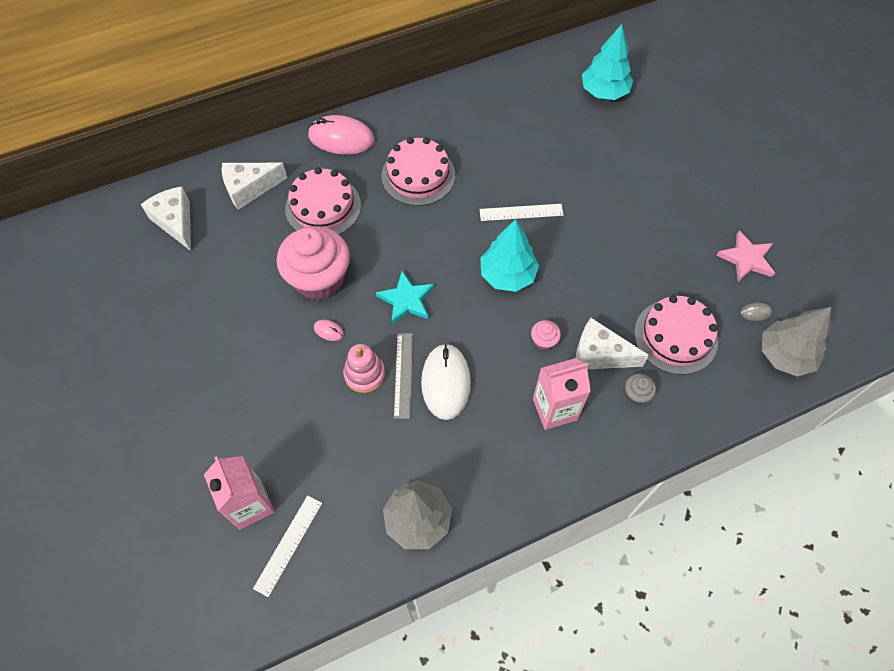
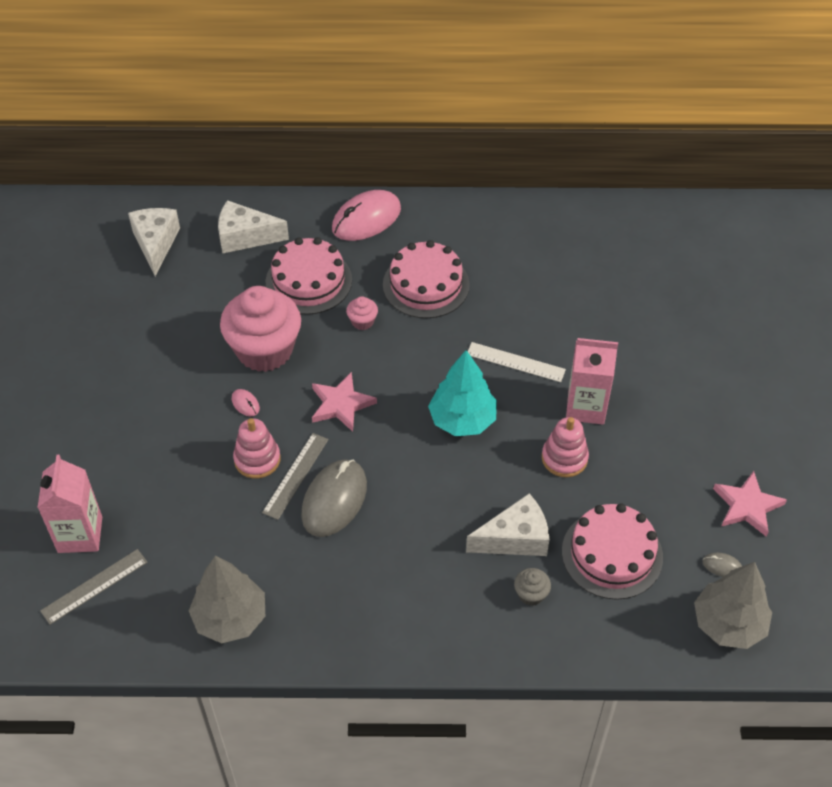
camera: 25 degrees right, 10 degrees down
white ruler [253,495,322,597] -> grey ruler [40,549,148,625]
pink mouse [308,115,374,155] -> pink mouse turned 75 degrees counterclockwise [332,190,401,241]
turquoise star [376,271,434,325] -> pink star [312,372,377,432]
white mouse [421,343,471,420] -> grey mouse [301,459,367,537]
pink cupcake [531,320,561,350] -> pink cupcake moved to [346,296,378,330]
pink carton [533,358,591,430] -> pink carton moved to [566,338,618,425]
white cheese [576,318,649,369] -> white cheese turned 120 degrees clockwise [466,494,549,556]
turquoise tree [582,24,633,100] -> none
none -> pink stacking toy [542,417,589,477]

